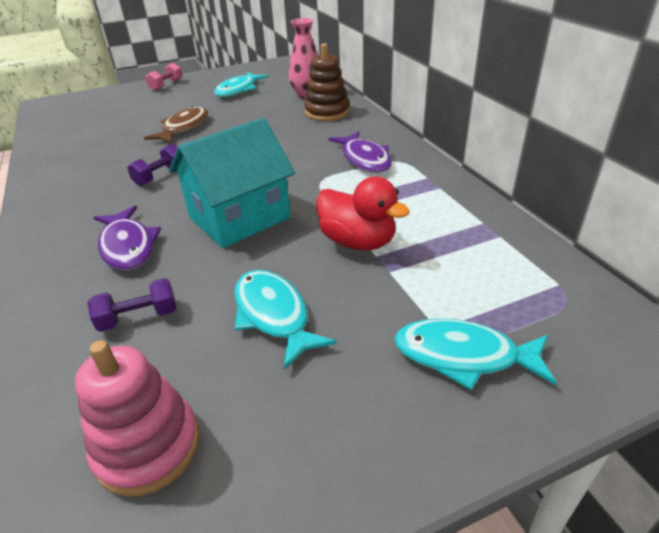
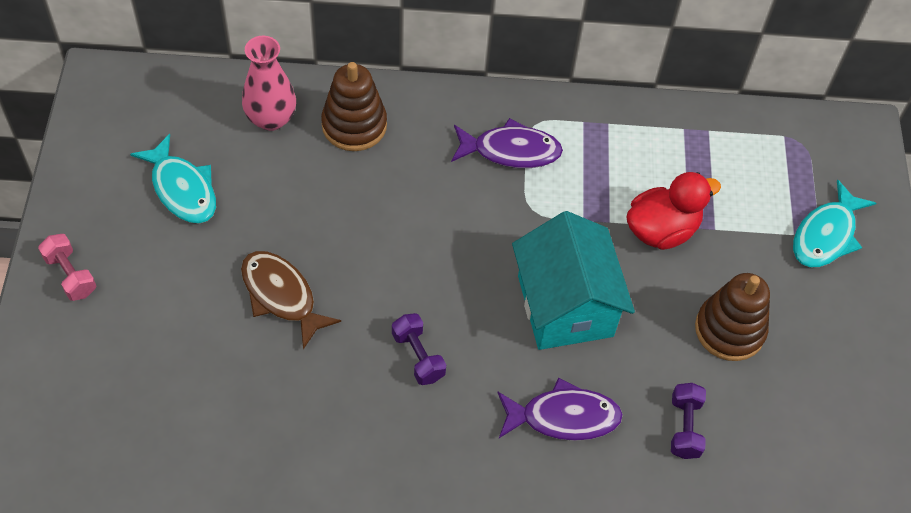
camera: 70 degrees left, 20 degrees up
pink stacking toy [75,340,200,497] -> none
turquoise fish [234,270,337,370] -> brown stacking toy [695,273,770,361]

